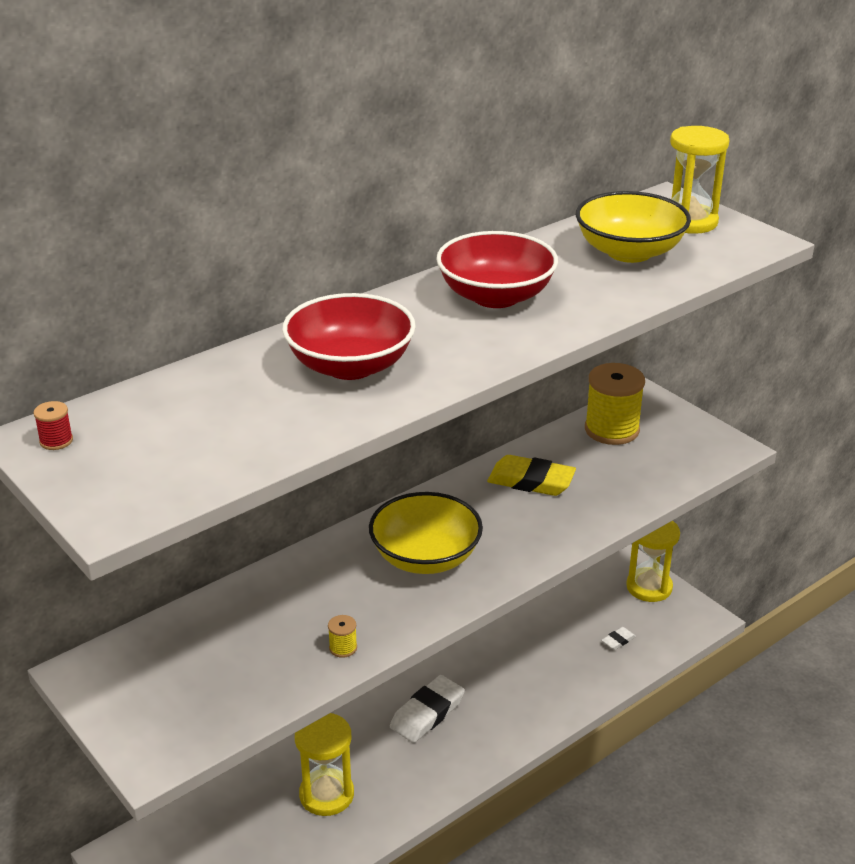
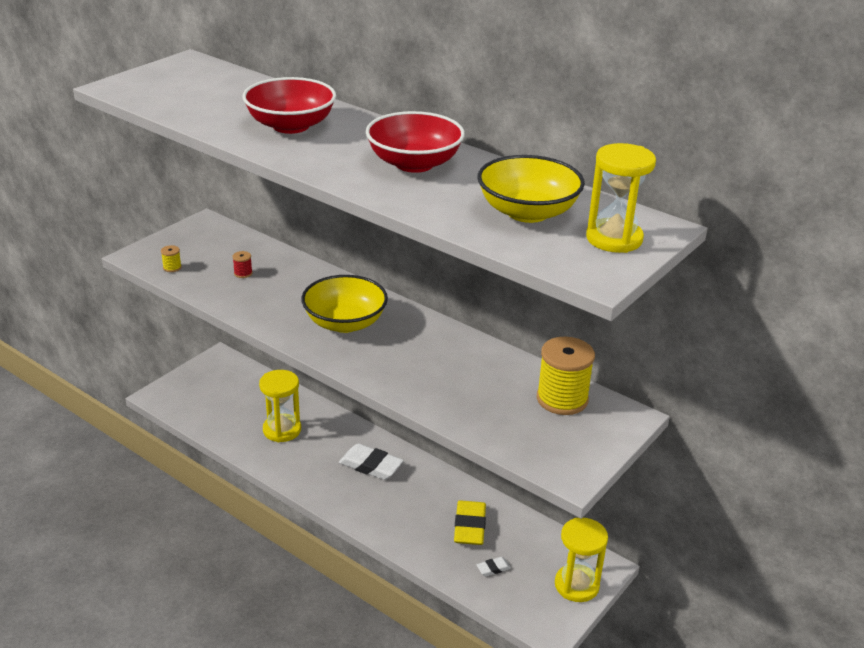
camera: 75 degrees right, 0 degrees up
red spool [34,401,73,450] -> red spool moved to [233,251,252,278]
yellow spool [328,615,357,658] -> yellow spool moved to [161,245,182,272]
yellow eraser [487,455,576,496] -> yellow eraser moved to [454,500,486,545]
white eraser [601,627,636,650] -> white eraser turned 60 degrees counterclockwise [476,557,511,576]

